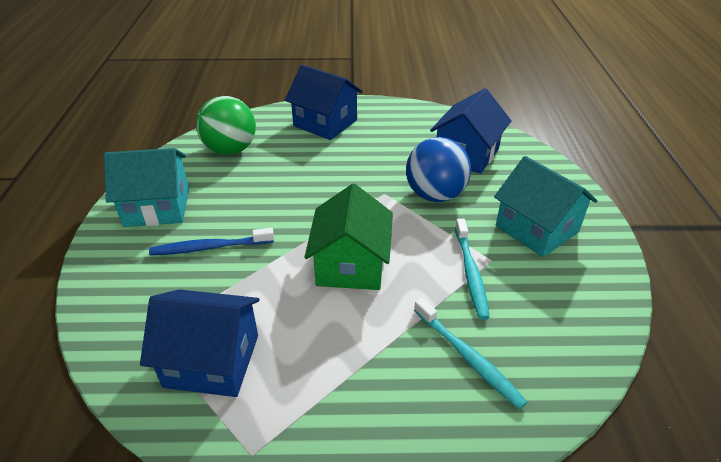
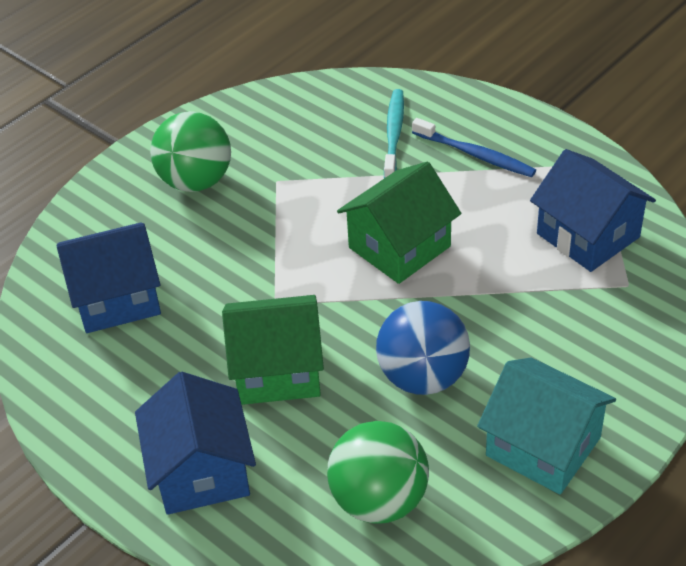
camera: 135 degrees left, 5 degrees up
blue toothbrush [149,228,274,255] -> blue toothbrush moved to [412,118,536,177]
blue ball [406,137,471,202] -> blue ball moved to [376,301,470,395]
turquoise toothbrush [455,219,490,320] -> none
turquoise house [494,156,598,257] -> green ball [150,111,231,192]
none -> green house [222,295,324,405]

